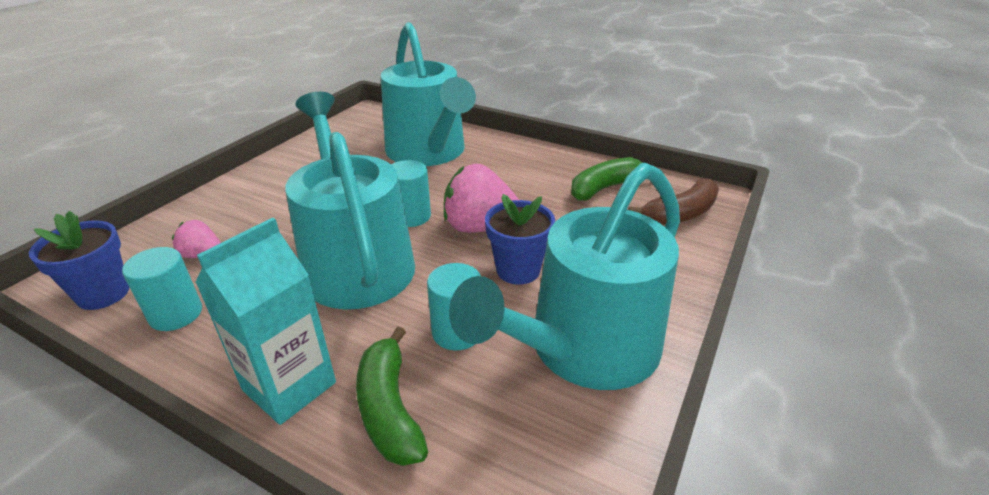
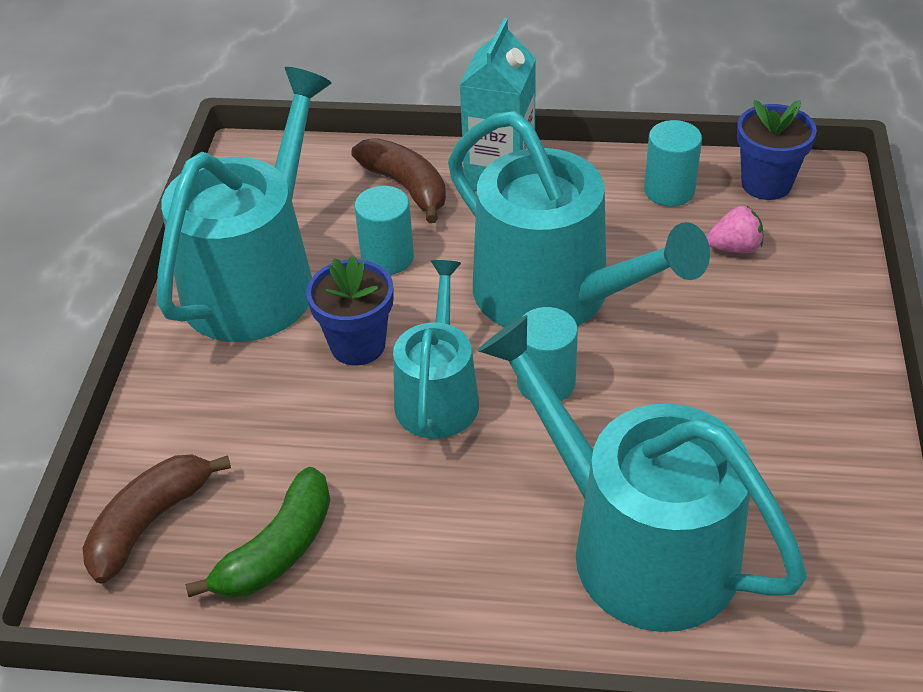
camera: 160 degrees right, 10 degrees up
green banana [356,327,428,466] -> brown banana [351,138,446,223]
pink strawberry [444,164,519,233] -> turquoise watering can [393,260,479,439]

